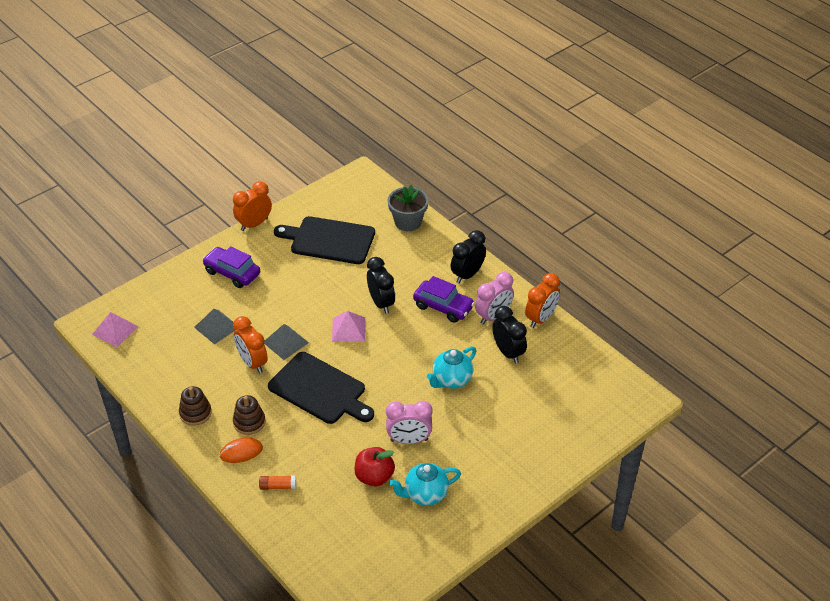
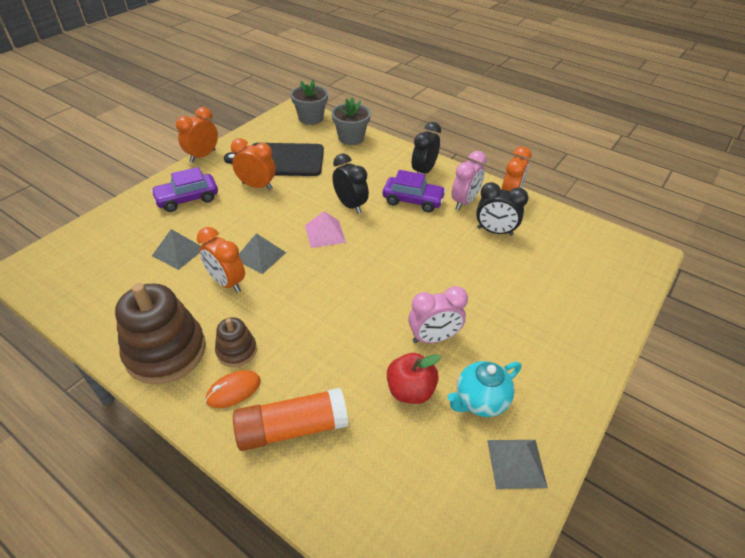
camera: 15 degrees left, 0 degrees up
pink pyramid [92,312,139,347] -> none
brown stacking toy [179,386,212,426] -> brown stacking toy [115,283,206,384], size x1.95
purple car [202,246,260,288] -> purple car turned 45 degrees counterclockwise [151,167,218,212]
orange glue stick [259,476,296,490] -> orange glue stick [233,388,348,451], size x2.21
black cutting board [268,352,374,424] -> none
turquoise teapot [427,346,476,389] -> none
black clock [492,306,527,364] -> black clock turned 150 degrees clockwise [476,182,528,236]
none -> orange clock [231,138,276,190]
none -> grey flower pot [291,79,328,125]
none -> grey pyramid [487,440,548,489]

